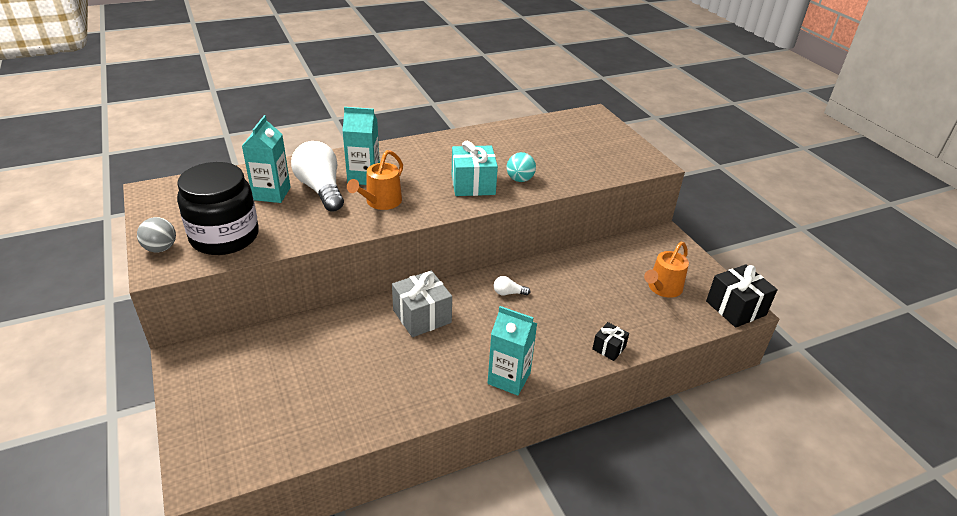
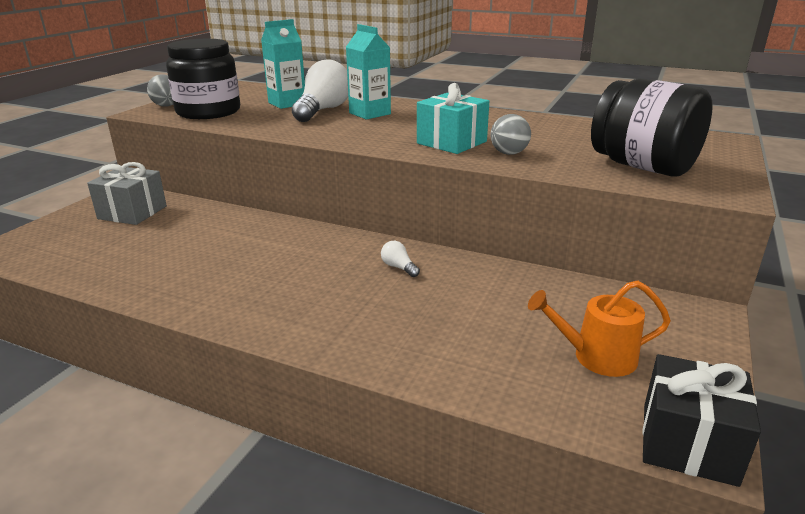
camera: 50 degrees right, 10 degrees down
orange watering can [347,150,403,210] -> none
grey gift [392,270,452,337] -> grey gift moved to [87,162,167,225]
turquoise carton [488,306,537,396] -> none
turquoise ball [507,152,536,182] -> grey ball [490,114,531,155]
black gift [592,322,629,361] -> none
none -> black jar [591,78,713,177]

